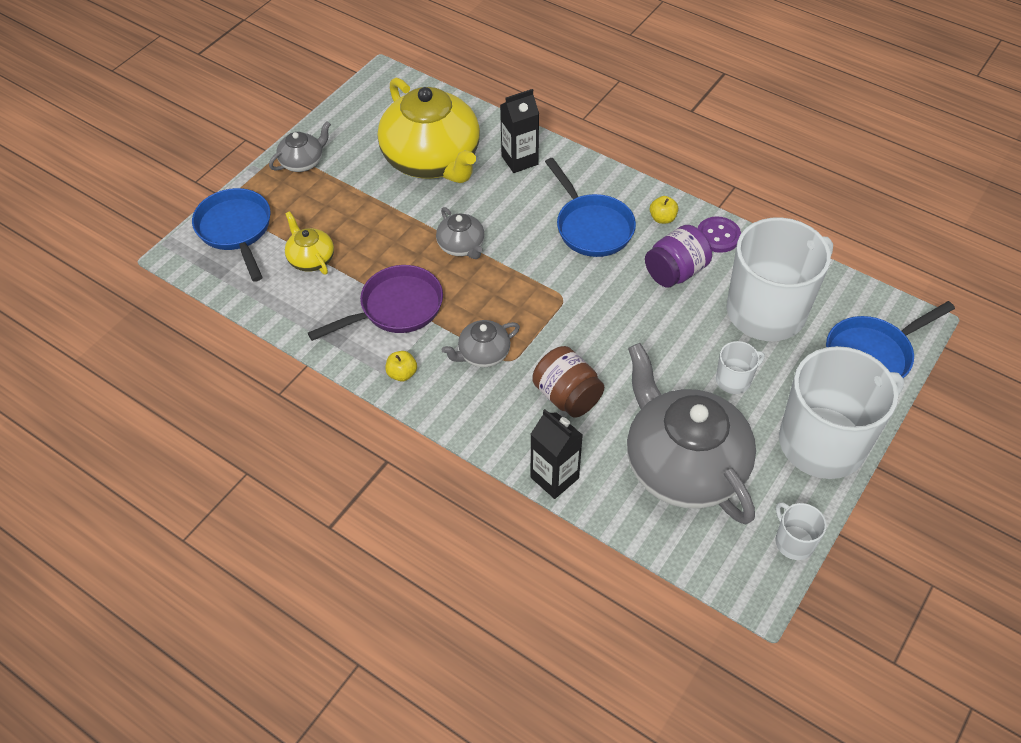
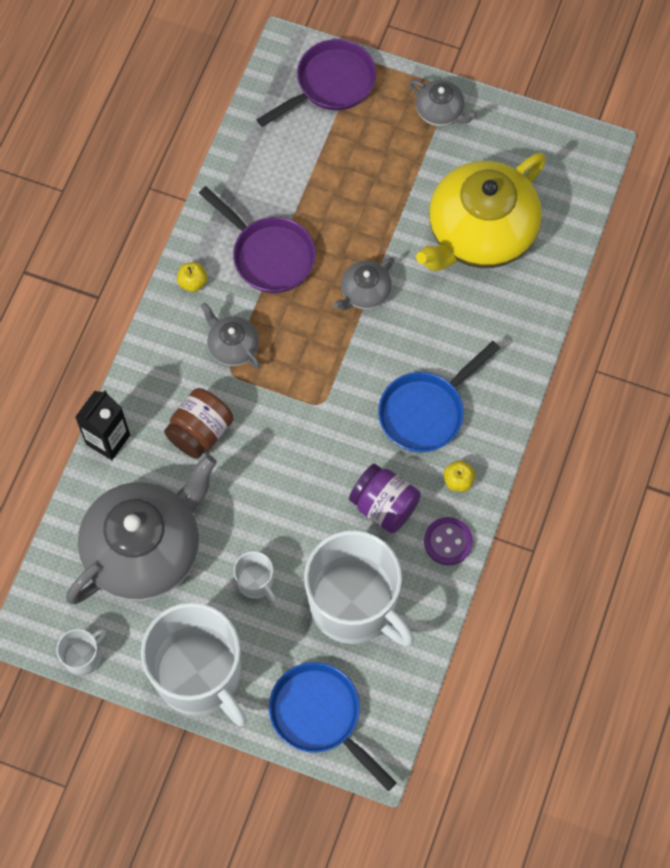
camera: 75 degrees right, 15 degrees up
blue pan [192,188,270,282] -> purple pan [256,39,376,127]
yellow teapot [285,211,334,275] -> none
black carton [500,89,539,173] -> none

